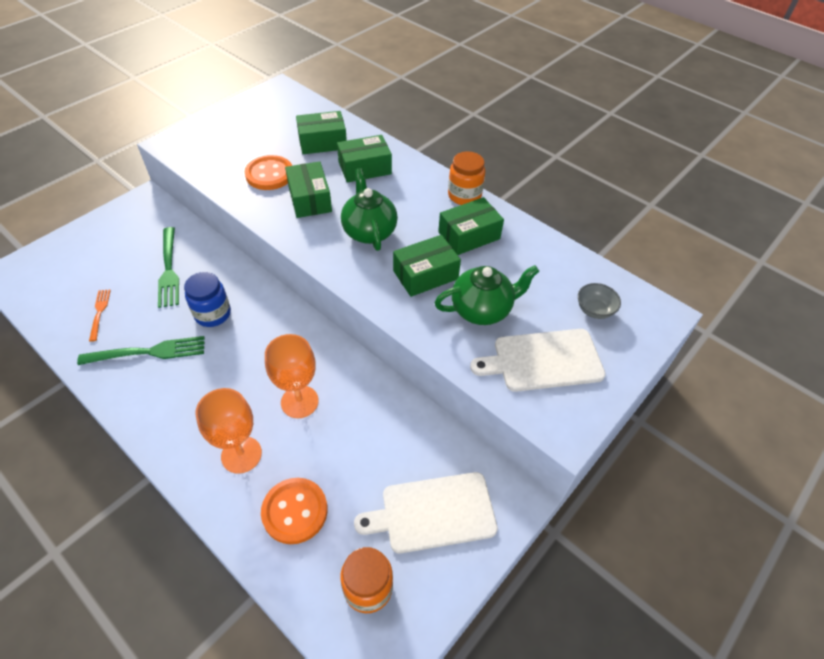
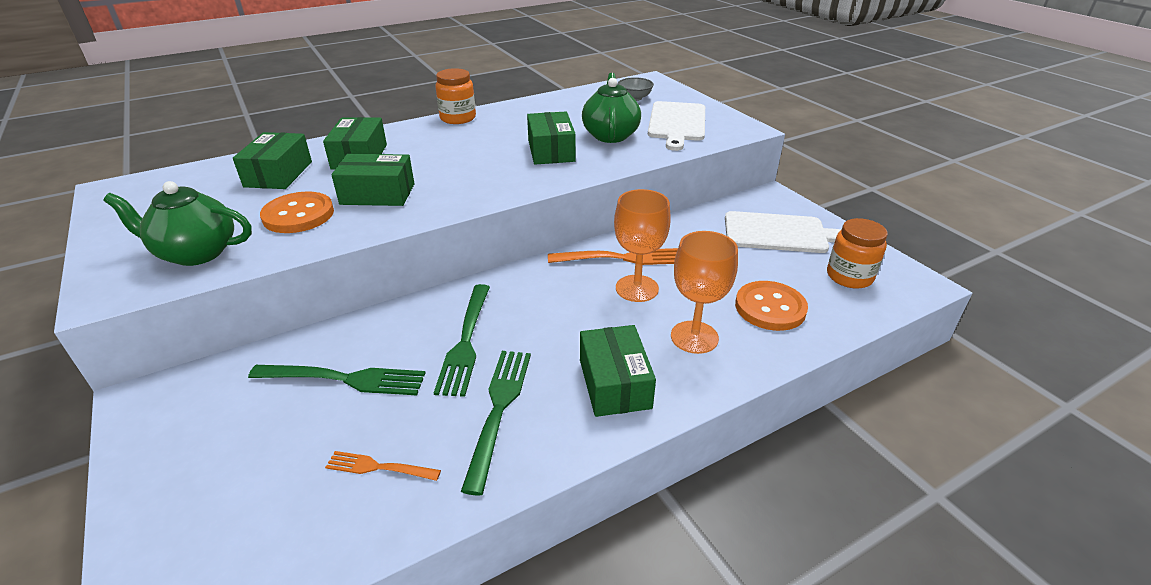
camera: 70 degrees left, 15 degrees down
blue jar [184,272,231,327] -> green fork [434,284,490,397]
green teapot [341,168,398,251] -> green teapot moved to [103,181,252,266]
white cutting board [354,472,498,553] -> white cutting board turned 90 degrees counterclockwise [725,211,842,253]
green box [438,197,504,255] -> green box moved to [580,325,656,417]
none -> orange fork [548,248,678,265]

